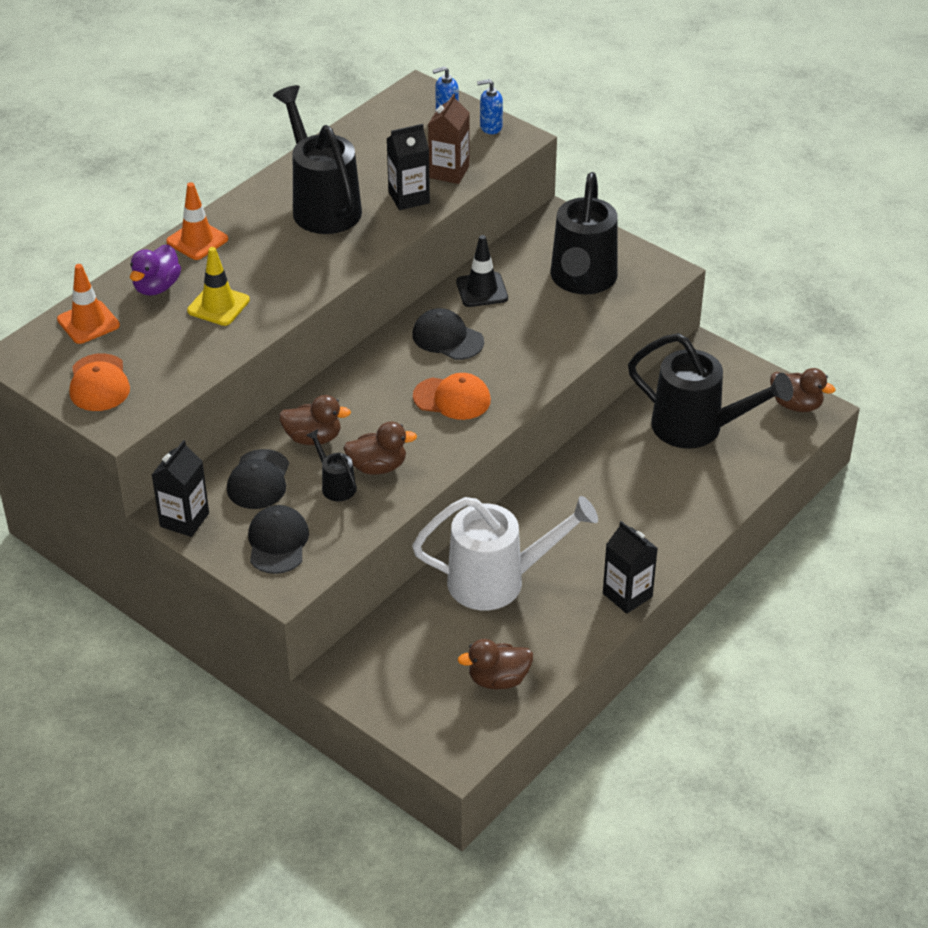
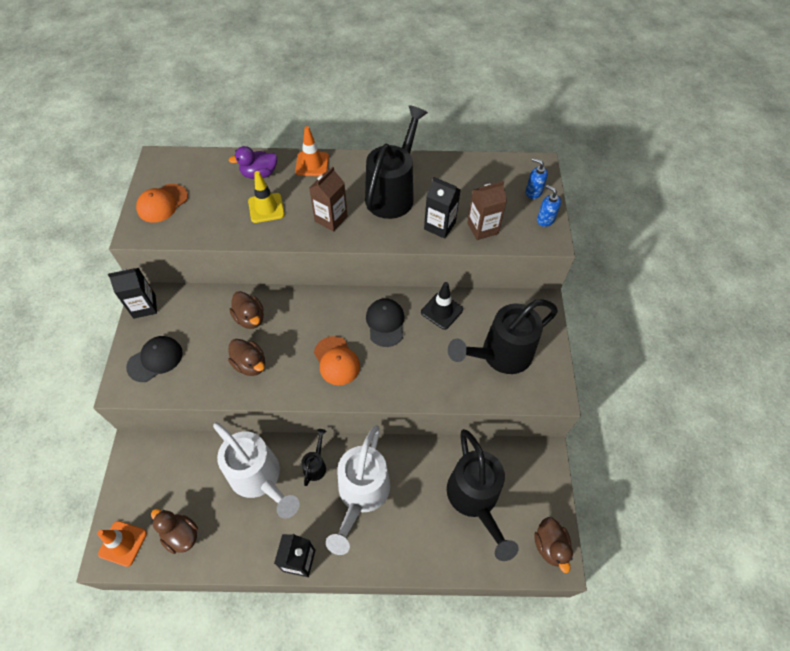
camera: 50 degrees right, 15 degrees up
orange traffic cone [57,264,120,344] -> orange traffic cone moved to [97,521,147,567]
black cap [227,449,289,509] -> none
black watering can [306,429,357,501] -> black watering can moved to [301,429,327,486]
none -> brown carton [309,167,347,232]
none -> white watering can [326,425,390,555]

